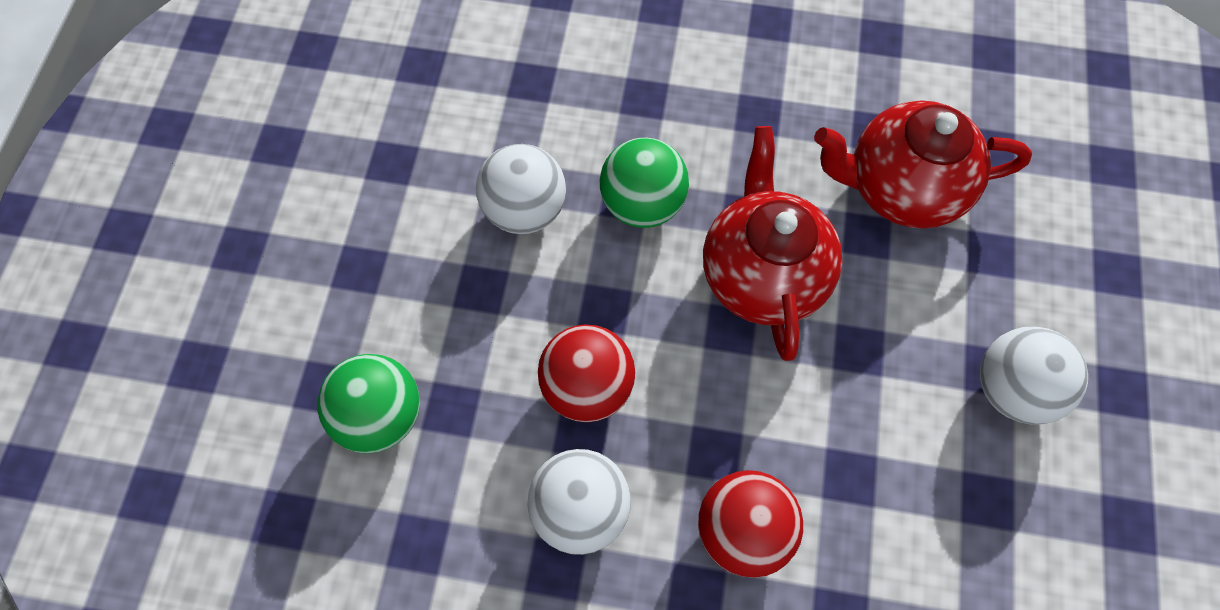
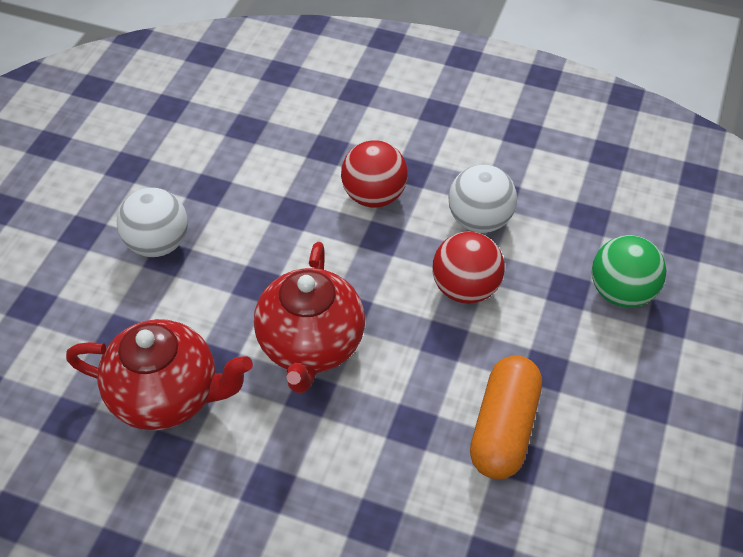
camera: 170 degrees left, 15 degrees down
white ball [476,144,566,234] -> orange capsule [470,355,542,479]
green ball [600,138,689,228] -> none

